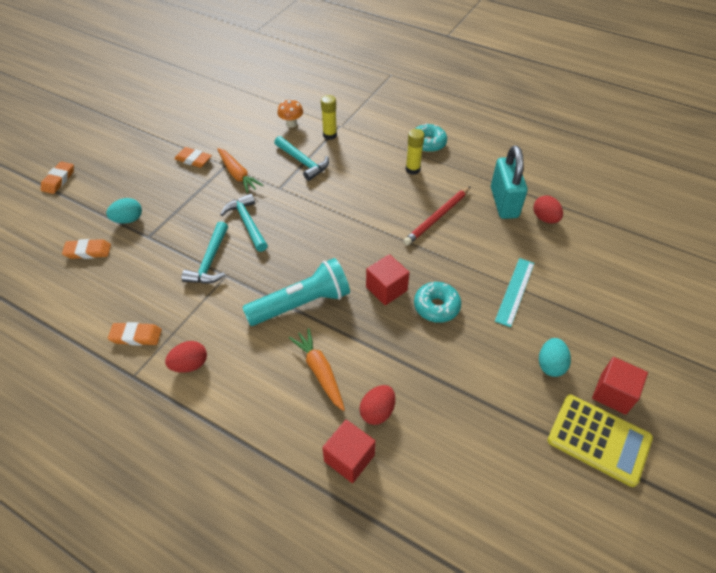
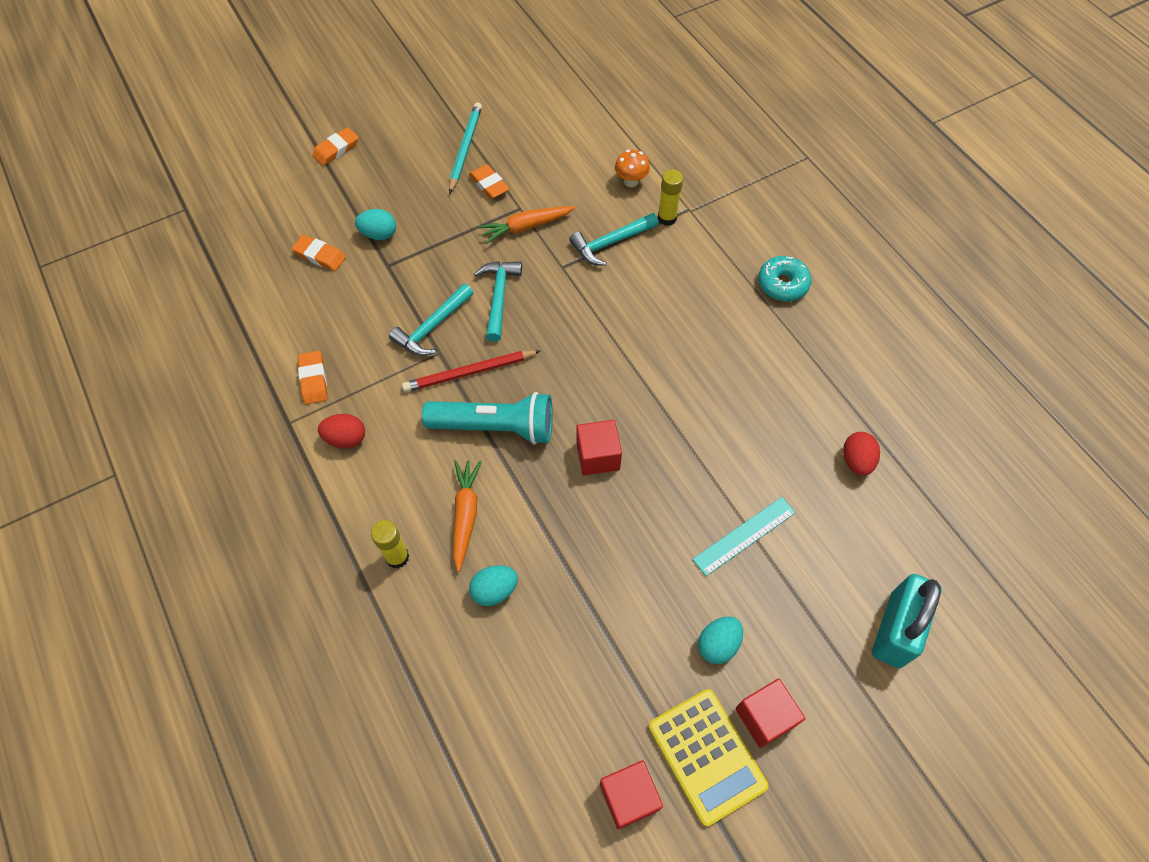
camera: 30 degrees right, 10 degrees up
orange eraser [108,322,162,346] -> orange eraser turned 45 degrees clockwise [298,351,327,404]
orange carrot [217,148,263,193] -> orange carrot turned 75 degrees clockwise [479,206,575,244]
turquoise hammer [274,136,329,181] -> turquoise hammer turned 75 degrees clockwise [569,213,658,266]
red cube [322,420,376,483] -> red cube moved to [600,760,663,829]
red egg [360,385,395,425] -> turquoise egg [469,565,518,606]
red pencil [403,186,471,245] -> red pencil moved to [402,350,540,392]
yellow glue stick [406,129,425,175] -> yellow glue stick moved to [371,520,409,568]
turquoise donut [414,282,461,323] -> none
turquoise padlock [491,145,528,219] -> turquoise padlock moved to [872,574,942,668]
none -> turquoise pencil [449,102,482,194]

